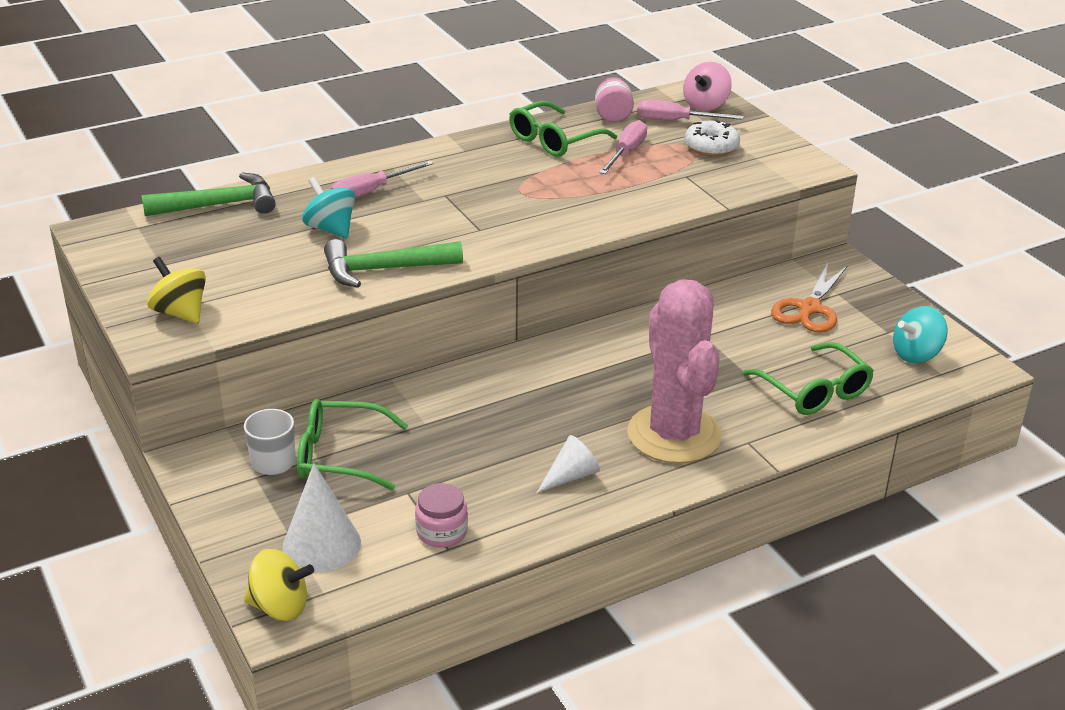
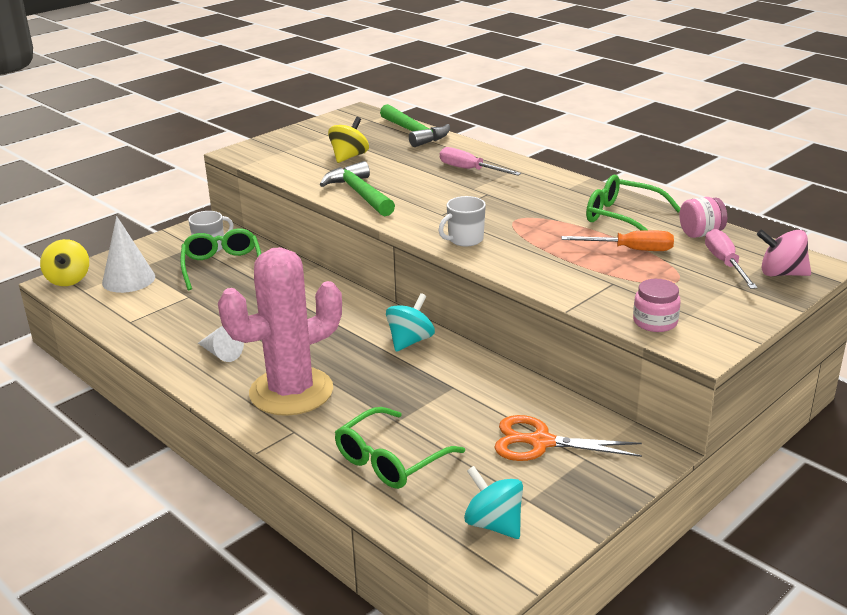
camera: 75 degrees right, 5 degrees down
yellow spinning top [147,257,206,324] -> yellow spinning top moved to [328,117,369,163]
turquoise spinning top [302,177,355,238] -> turquoise spinning top moved to [386,293,435,352]
pink jar [415,483,468,547] -> pink jar moved to [633,279,681,332]
pink screwdriver [599,120,647,174] -> orange screwdriver [562,230,674,251]
white donut [685,120,740,157] -> none
none -> white mug [439,196,486,246]

